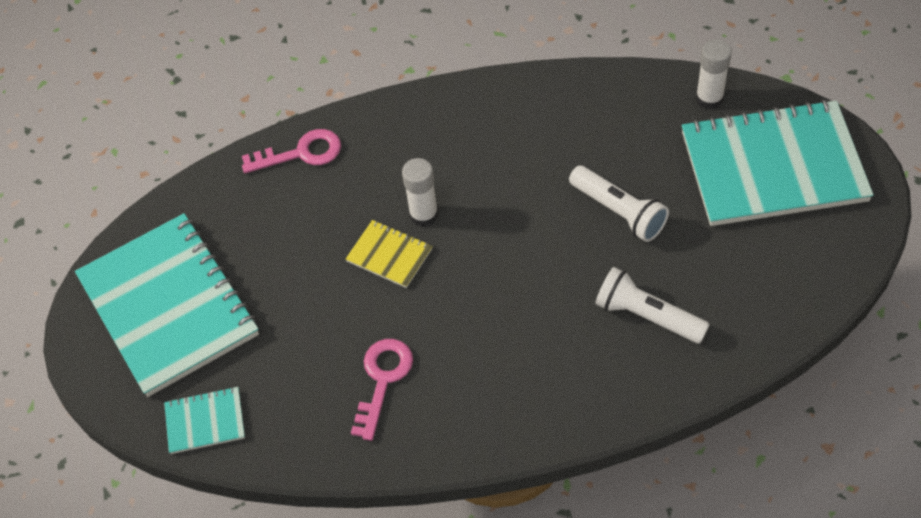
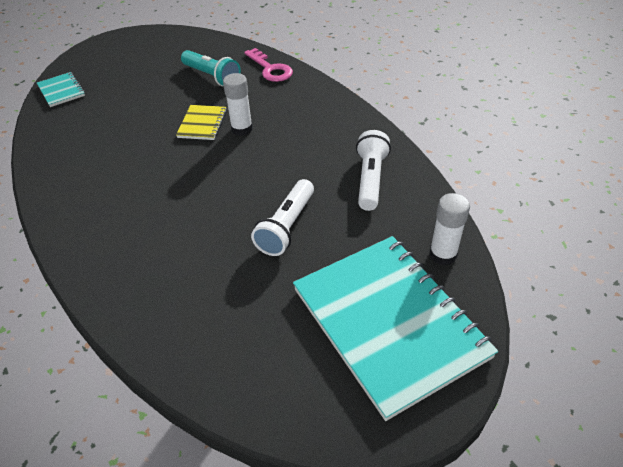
camera: 65 degrees right, 10 degrees down
turquoise notebook [75,213,259,397] -> none
pink key [351,339,413,441] -> none
white flashlight [595,267,710,344] -> white flashlight moved to [356,130,391,211]
none -> turquoise flashlight [181,50,241,86]

